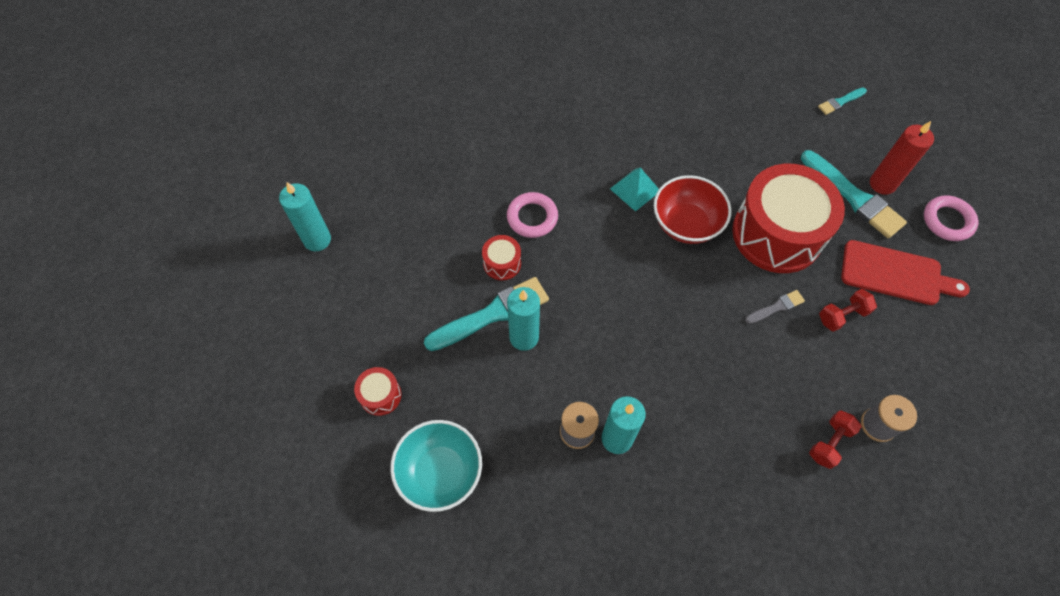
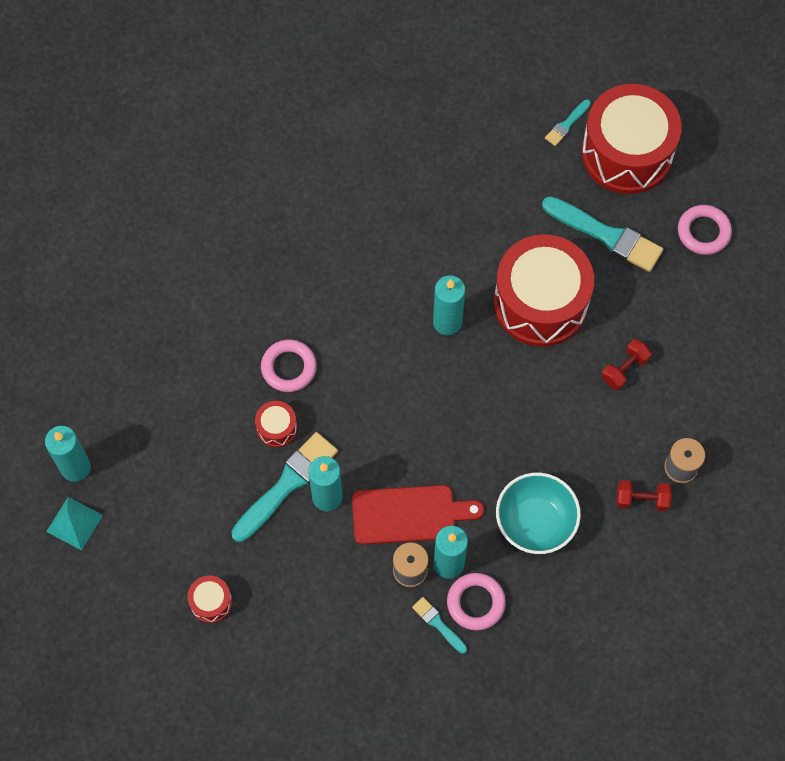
camera: 20 degrees left, 5 degrees up
turquoise bowl [390,420,482,512] -> turquoise bowl moved to [496,473,581,554]
turquoise pyramid [610,167,659,212] -> turquoise pyramid moved to [46,497,103,551]
red bowl [654,175,731,244] -> turquoise candle [433,275,465,335]
grey brush [745,290,805,324] -> none
red dumbbell [809,411,862,469] -> red dumbbell turned 75 degrees clockwise [617,480,672,511]
red cutting board [841,240,970,305] -> red cutting board moved to [352,485,484,545]
red candle [870,121,934,195] -> none
none -> turquoise brush [412,597,467,654]
none -> pink ring [447,573,506,631]
none -> red drum [582,84,682,194]

